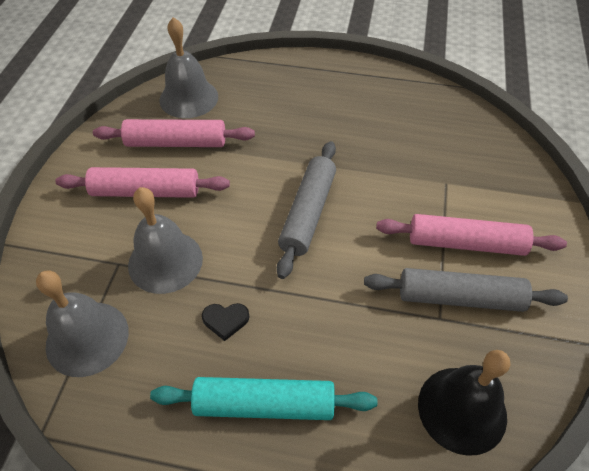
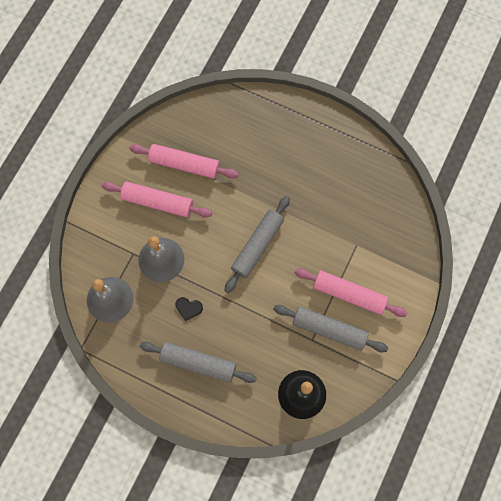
camera: 15 degrees right, 20 degrees up
turquoise rolling pin [150,377,378,420] -> grey rolling pin [139,342,257,383]
grey bell [159,17,218,118] -> none

